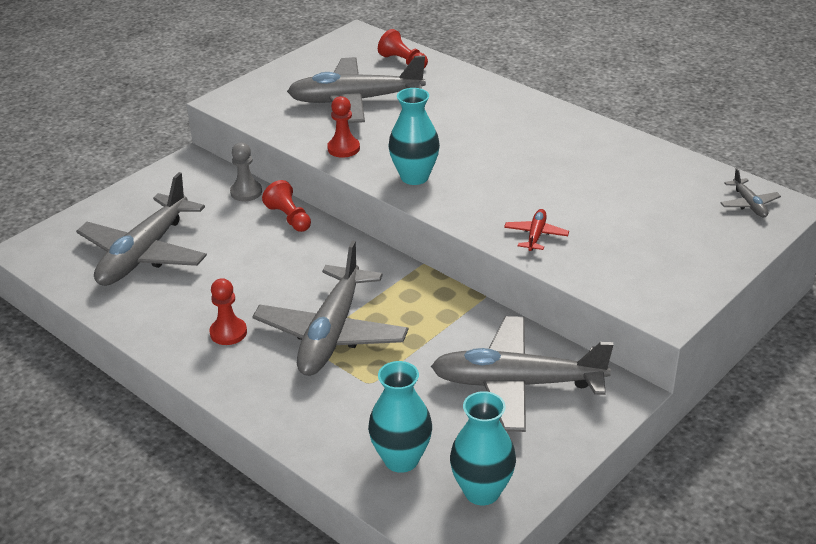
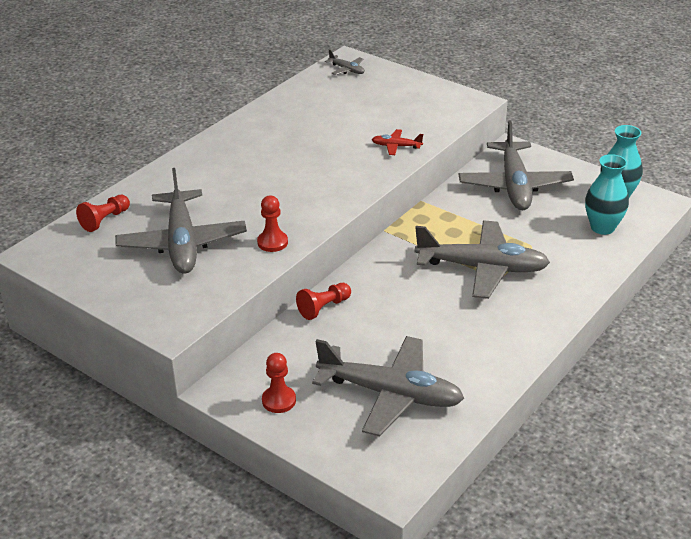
camera: 95 degrees left, 0 degrees up
red pawn [210,278,247,345] -> red pawn moved to [262,353,296,413]
grey pawn [230,143,262,201] -> none
turquoise vase [389,88,440,185] -> none
grey plane [720,168,781,217] -> grey plane turned 60 degrees clockwise [325,49,365,75]

